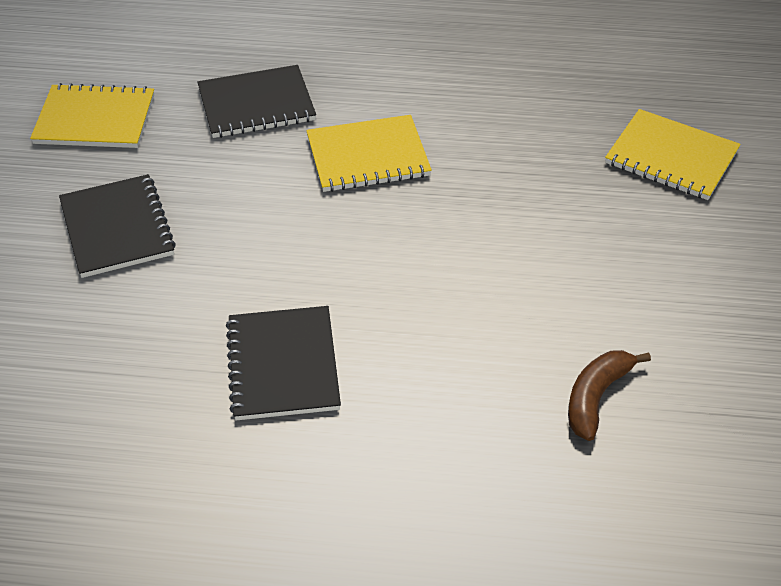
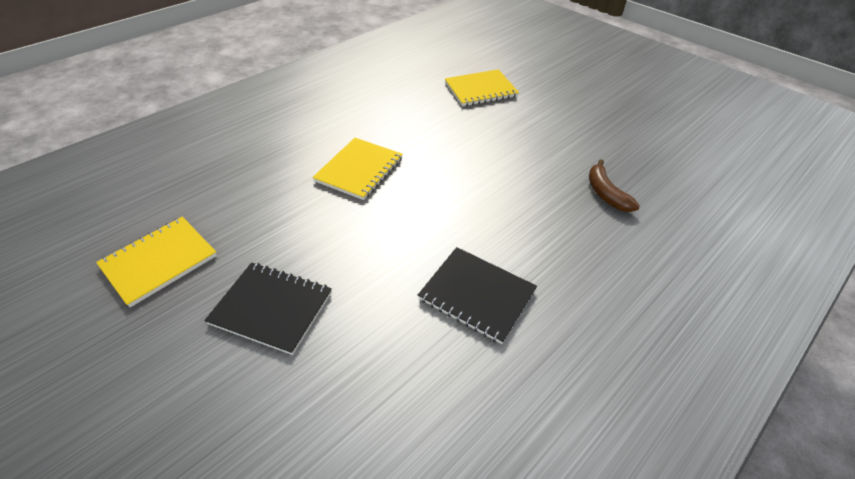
camera: 50 degrees left, 0 degrees up
black notebook [197,65,316,138] -> none

